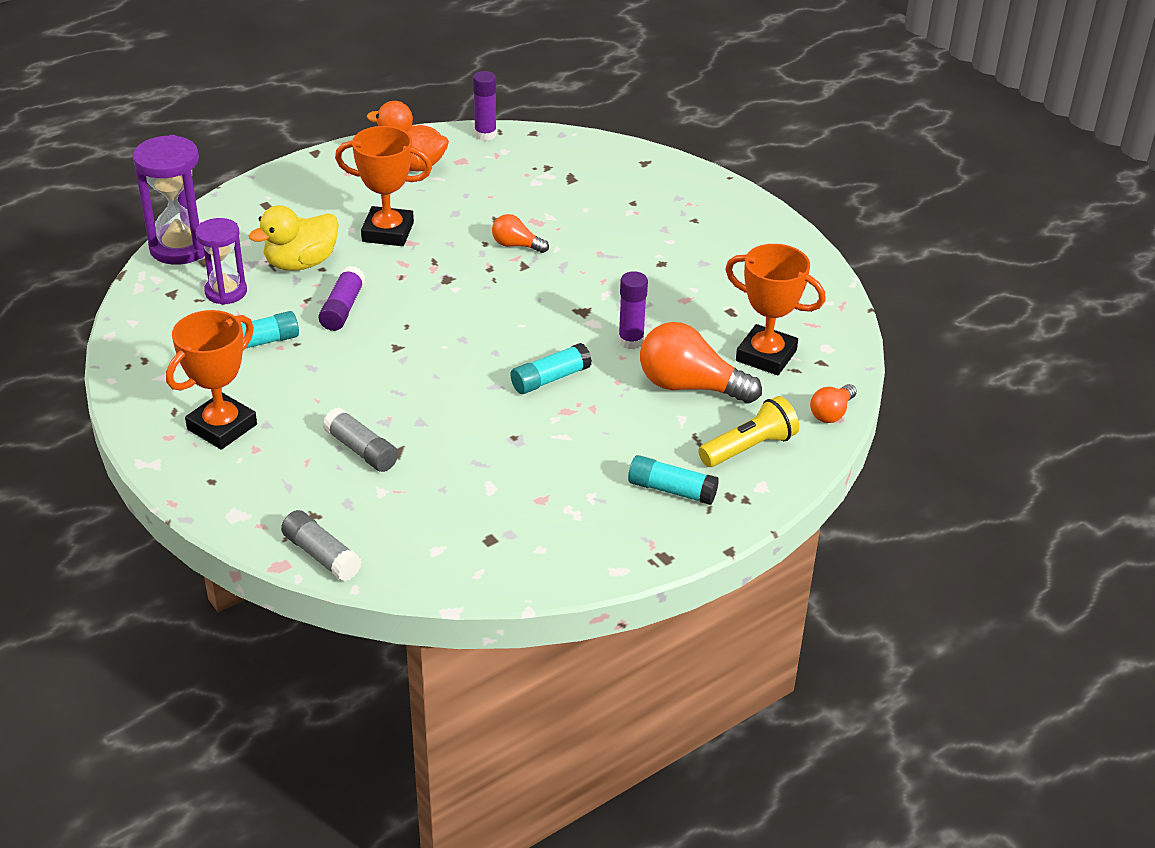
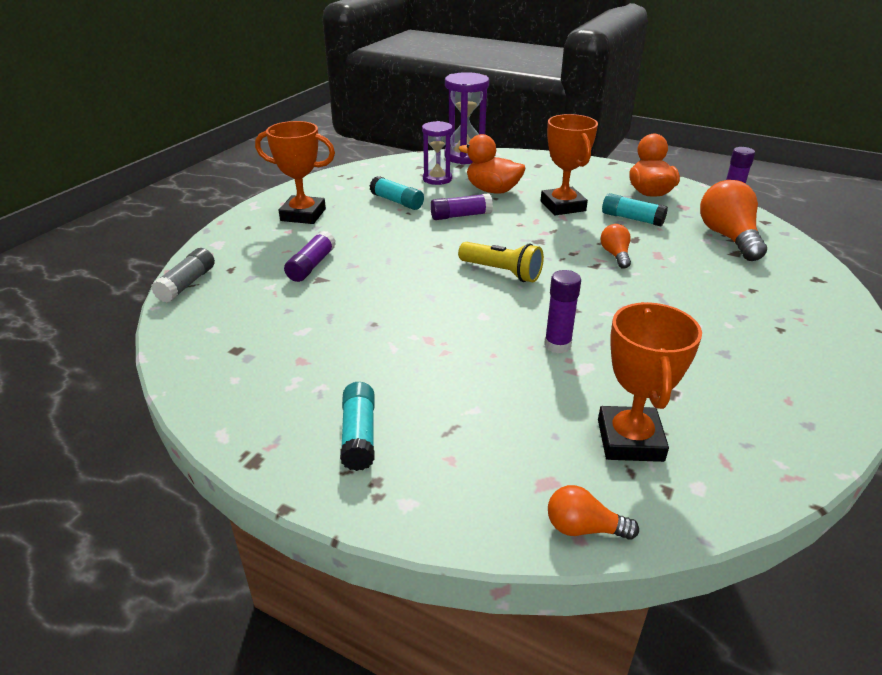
camera: 65 degrees right, 5 degrees down
yellow duck [249,205,339,271] -> orange duck [459,134,526,194]
grey glue stick [323,407,398,472] -> purple glue stick [284,230,336,282]
turquoise glue stick [510,343,592,394] -> turquoise glue stick moved to [602,193,668,226]
orange light bulb [640,322,762,403] -> orange light bulb moved to [700,180,767,261]
yellow flashlight [698,396,799,467] -> yellow flashlight moved to [458,242,544,282]

